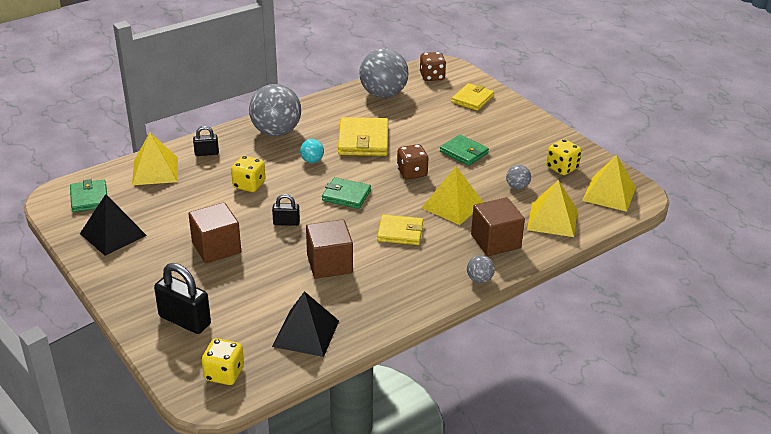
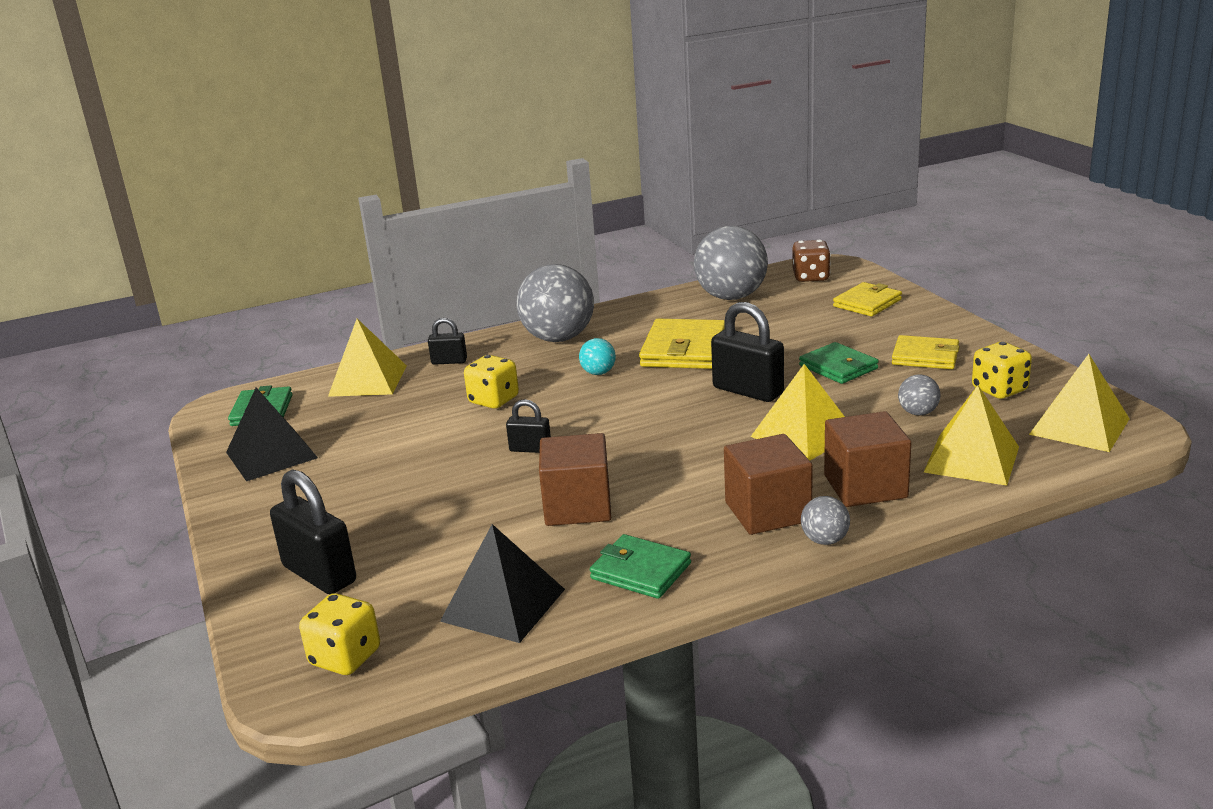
camera: 15 degrees right, 10 degrees down
brown cube [188,202,241,263] -> brown cube moved to [724,434,813,535]
green wallet [322,177,371,209] -> green wallet moved to [590,534,691,599]
yellow wallet [377,215,423,245] -> yellow wallet moved to [892,335,960,369]
brown dice [397,144,429,179] -> black padlock [711,302,784,402]

